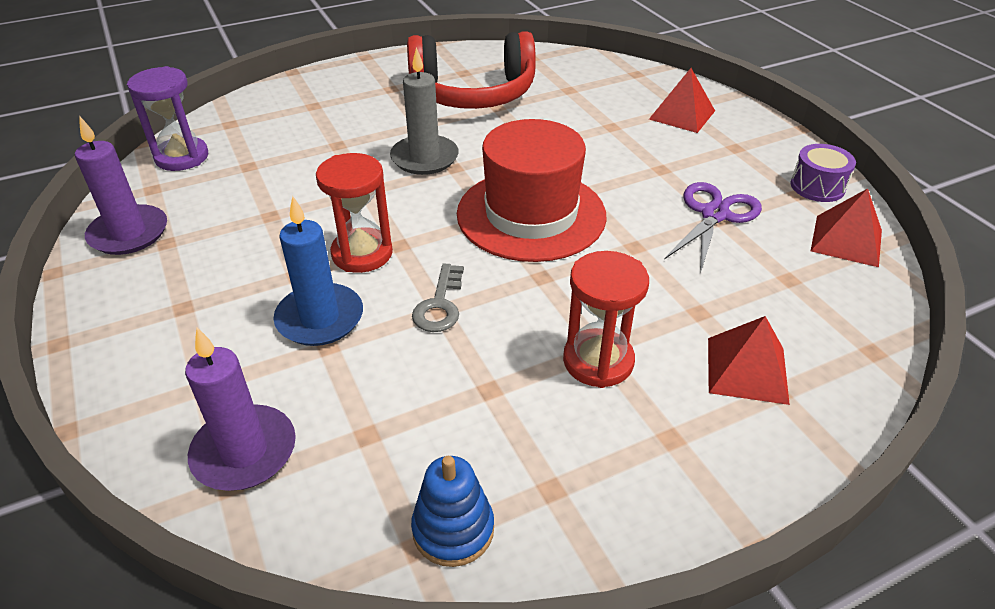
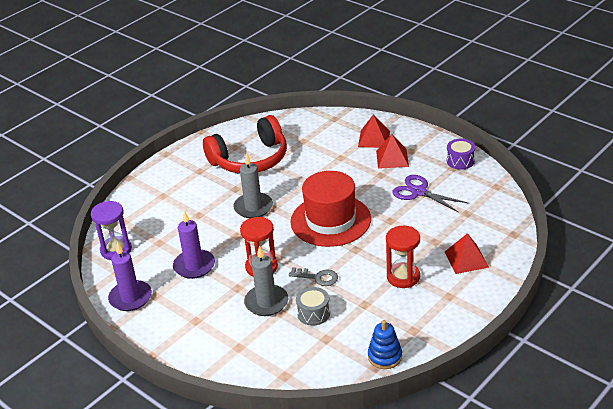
camera: 20 degrees left, 5 degrees down
purple candle [185,328,296,491] -> purple candle moved to [173,211,215,279]
blue candle [273,196,363,346] -> grey candle [244,246,288,316]
grey key [412,264,464,332] -> grey key turned 60 degrees counterclockwise [289,267,338,286]
purple scissors [664,182,762,273] -> purple scissors turned 60 degrees counterclockwise [392,175,468,213]
red pyramid [811,188,882,267] -> red pyramid moved to [376,134,409,169]
none -> grey drum [296,287,330,326]

